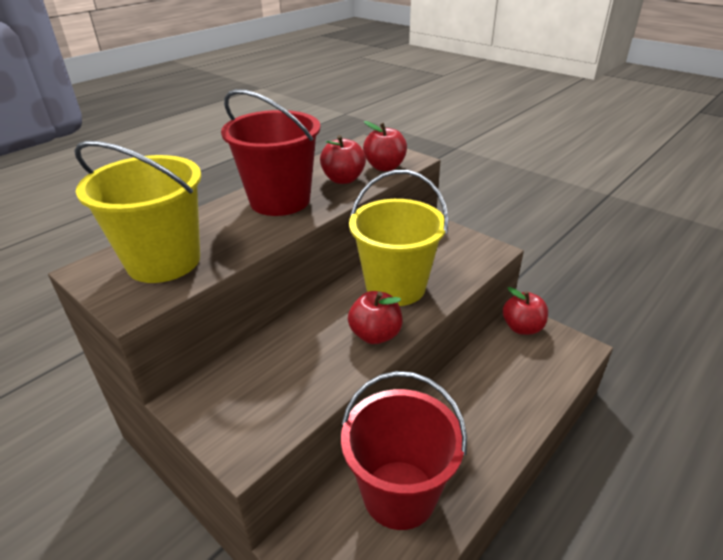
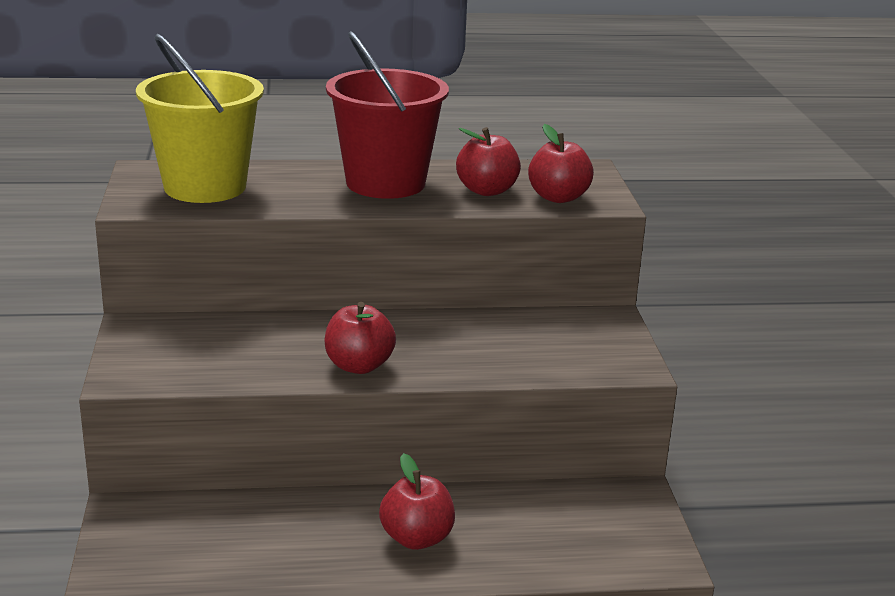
camera: 40 degrees right, 10 degrees down
red bucket [341,371,467,530] -> none
yellow bucket [349,170,449,306] -> none
red apple [503,287,548,335] -> red apple moved to [379,453,455,550]

